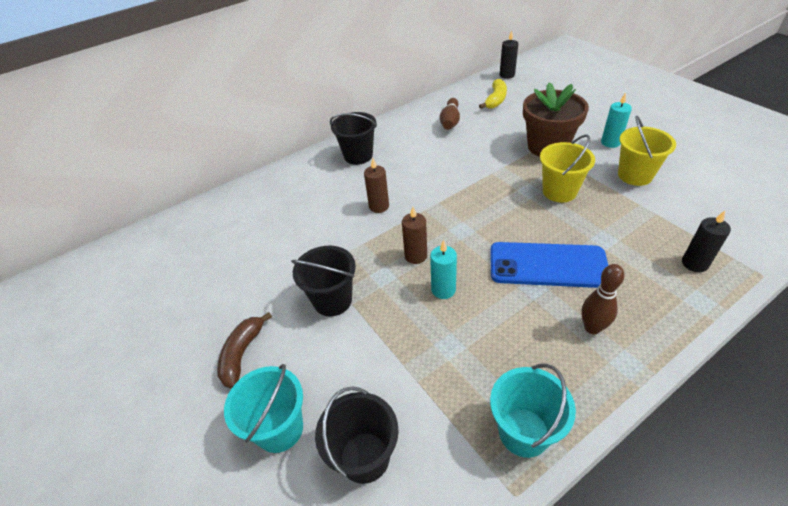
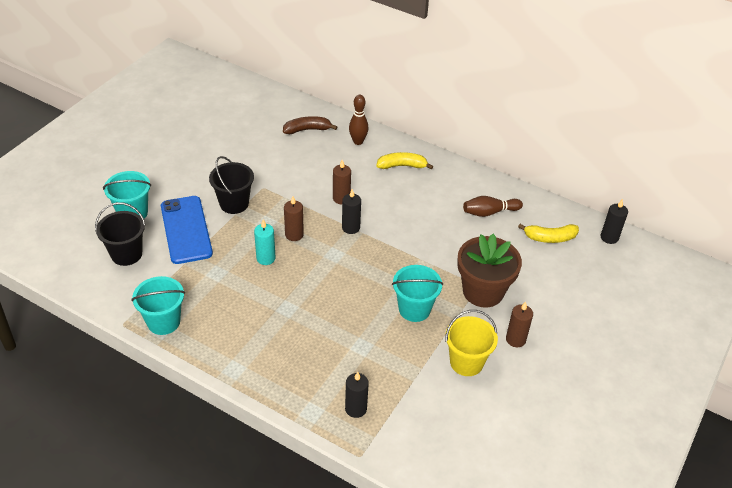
camera: 60 degrees right, 0 degrees up
brown banana [217,312,272,389] -> brown banana moved to [283,116,337,134]
black bucket [330,112,377,165] -> yellow banana [376,152,433,170]
blue phone [490,242,608,288] -> blue phone moved to [161,196,213,264]
yellow bucket [540,135,595,202] -> turquoise bucket [392,265,443,322]
brown bowling pin [581,264,625,334] -> brown bowling pin moved to [349,95,368,145]
turquoise candle [601,92,632,148] -> brown candle [506,302,533,348]
none -> black candle [342,189,361,234]

